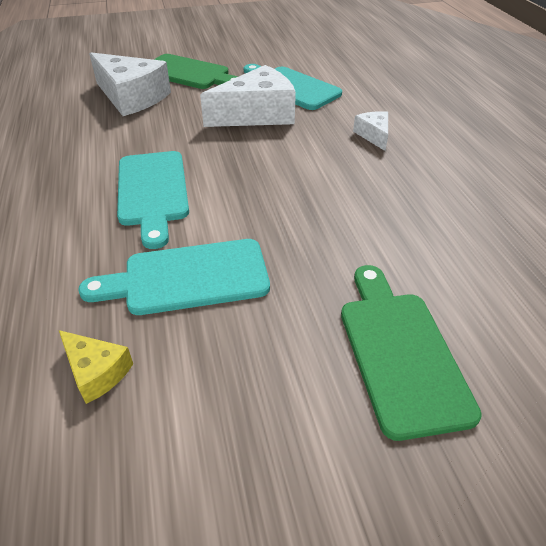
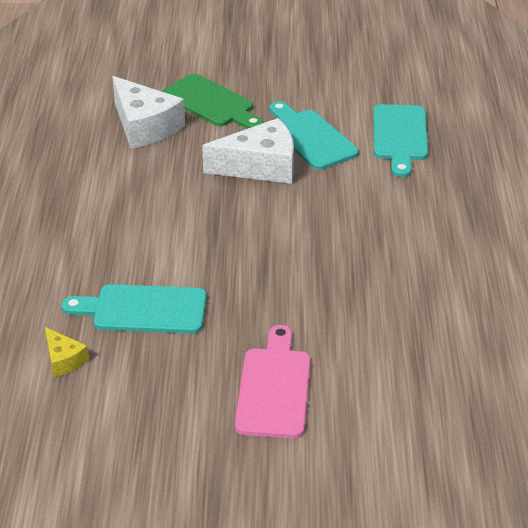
camera: 15 degrees right, 5 degrees down
turquoise cutting board [117,151,189,249] -> turquoise cutting board moved to [374,104,428,177]
green cutting board [341,265,482,441] -> pink cutting board [235,325,311,439]
white cheese [353,111,388,151] -> none

